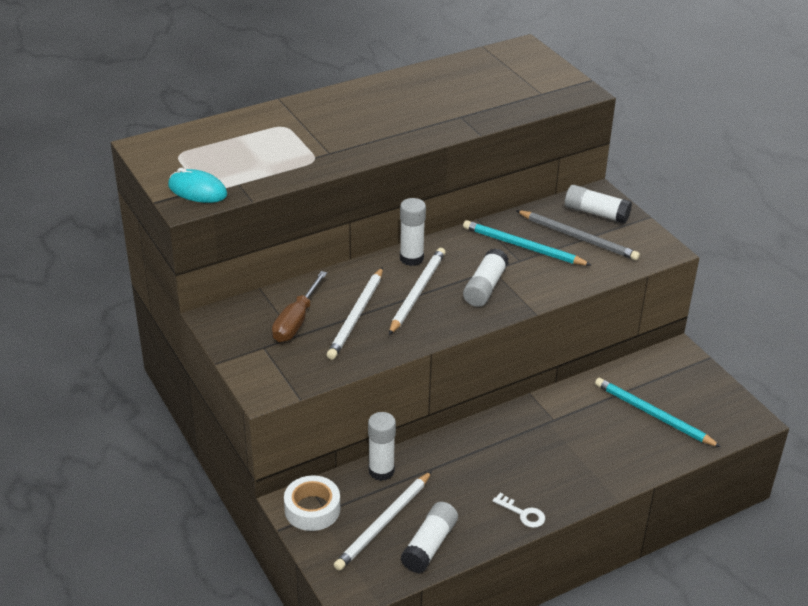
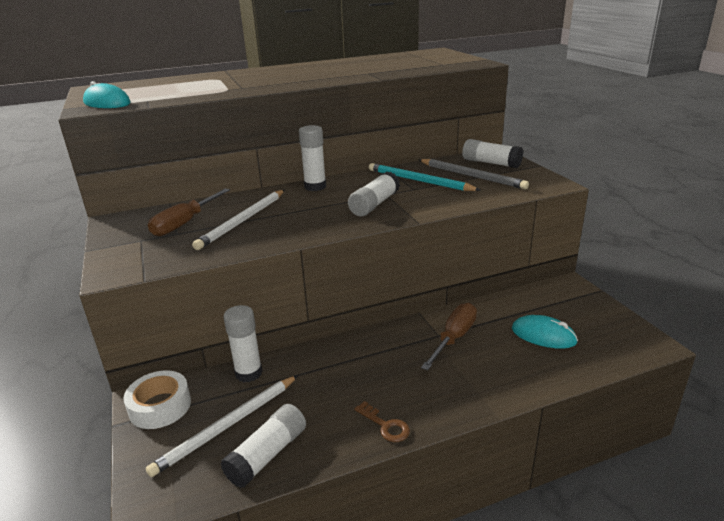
camera: 10 degrees right, 10 degrees down
white pencil [389,248,446,335] -> none
white key [493,493,545,528] -> brown key [354,401,410,442]
turquoise pencil [595,378,721,447] -> turquoise mouse [512,315,578,349]
none -> brown screwdriver [421,303,477,370]

